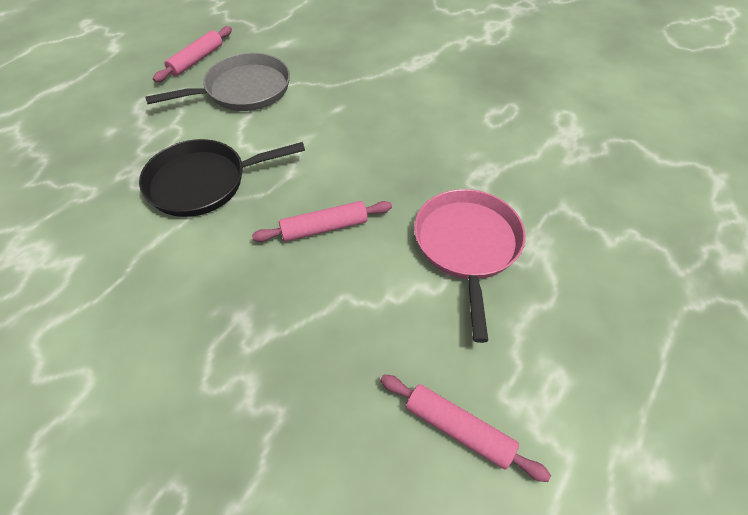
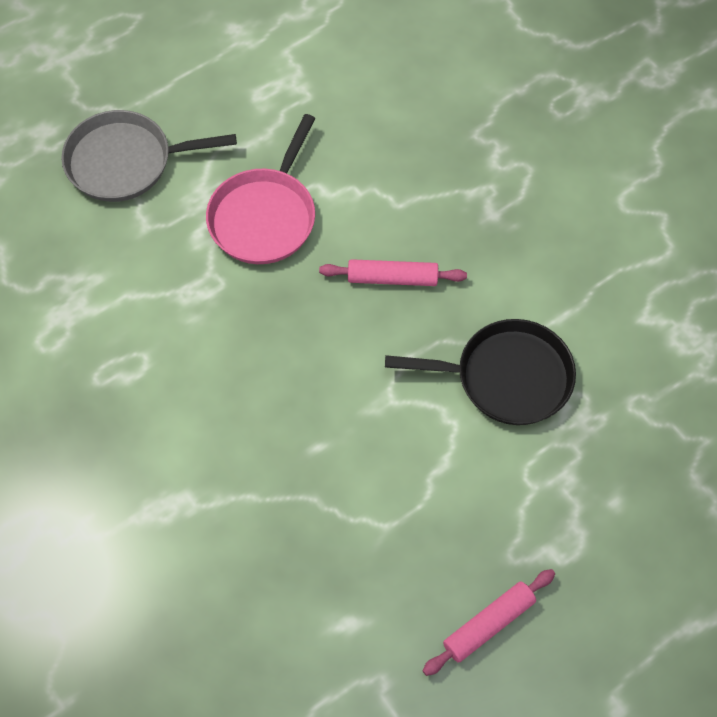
camera: 160 degrees left, 10 degrees up
grey pan [145,53,290,111] -> grey pan moved to [61,110,237,202]
pink rolling pin [380,375,551,482] -> none

